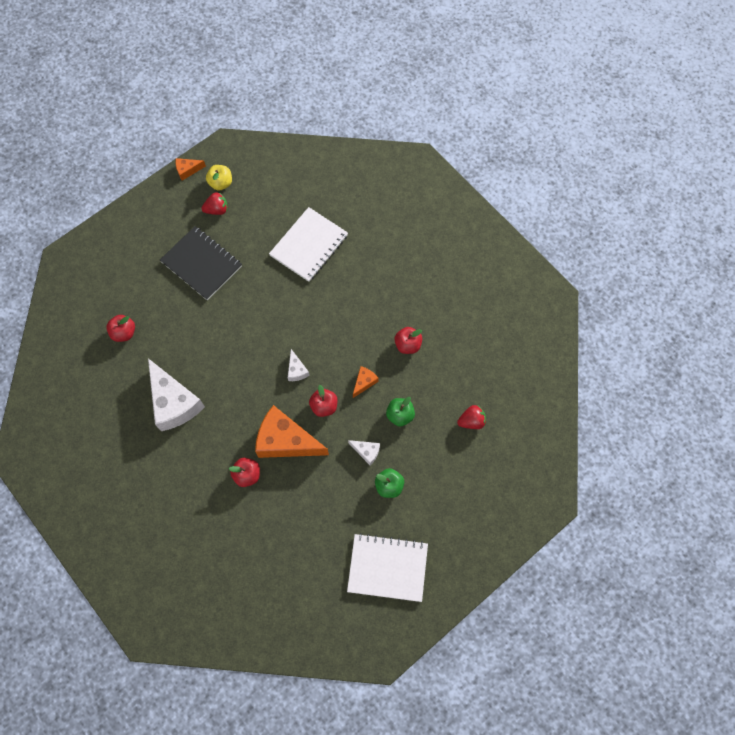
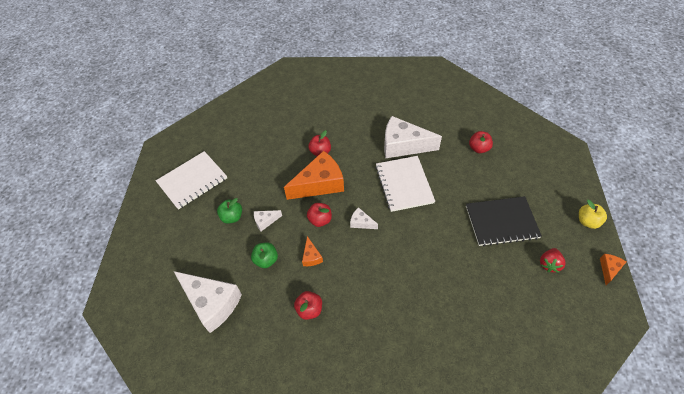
camera: 135 degrees right, 15 degrees down
yellow apple [206,165,232,191] -> yellow apple moved to [579,200,607,229]
white notebook [269,207,348,282] -> white notebook moved to [375,156,435,212]
red strawberry [457,405,486,429] -> white cheese [174,271,242,333]

